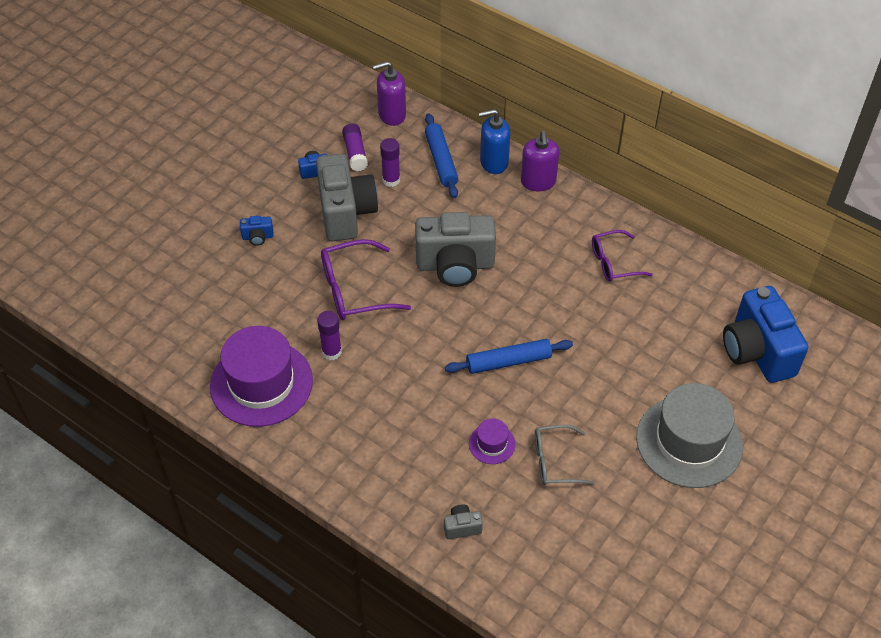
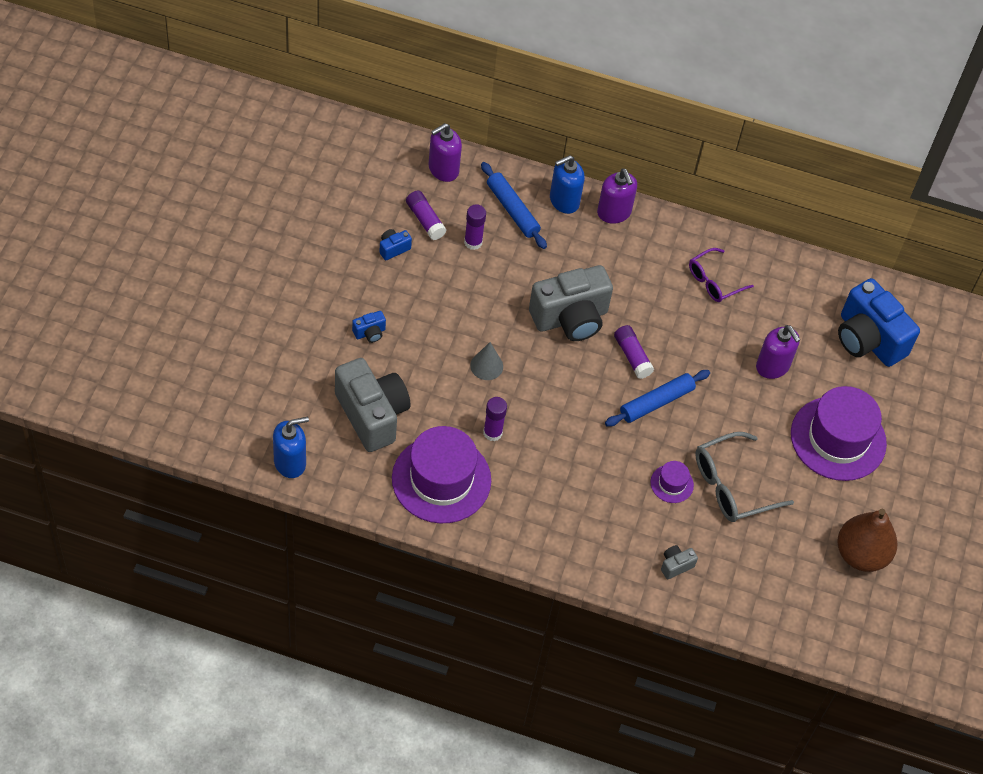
camera: 25 degrees left, 5 degrees up
grey camera [316,154,378,241] -> grey camera moved to [335,358,411,452]
purple glasses [321,239,411,320] -> grey cone [470,342,503,380]
grey glasses [535,425,595,485] -> grey glasses [695,432,794,522], size x1.50
grey hat [636,383,743,488] -> purple hat [791,386,887,481]
none -> blue soap dispenser [273,417,309,478]
none -> purple glue stick [614,325,654,379]
none -> purple soap dispenser [756,325,801,379]
none -> brown pear [838,509,897,572]

